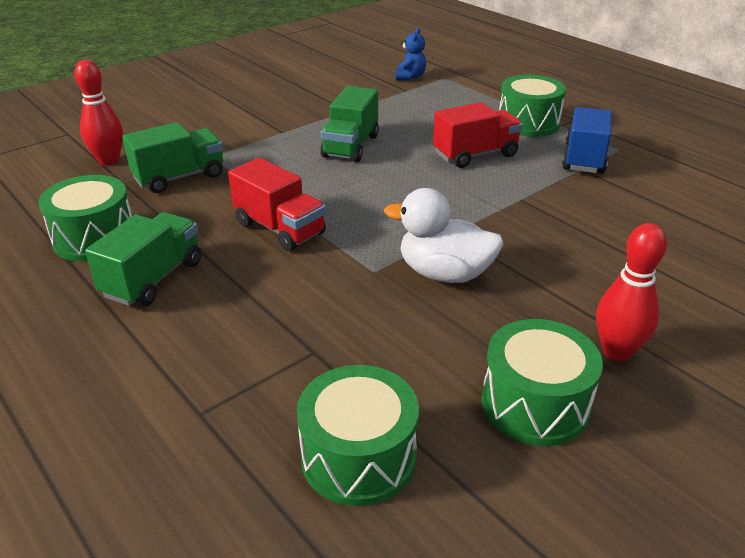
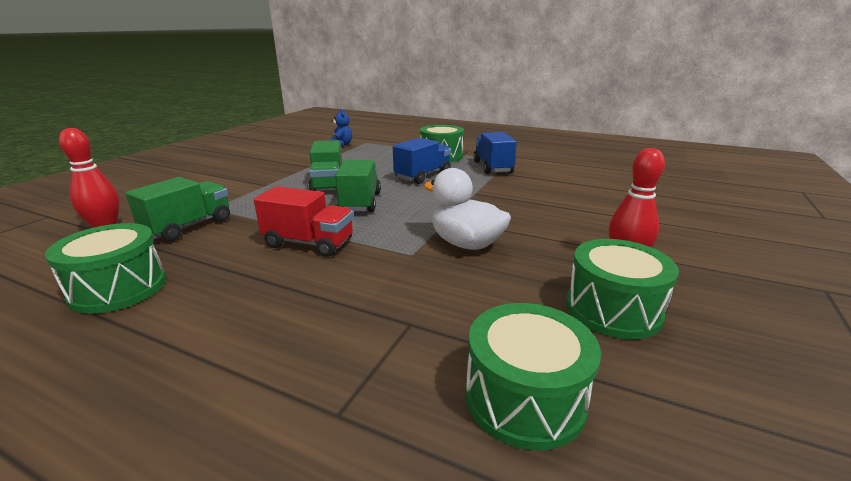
camera: 25 degrees left, 10 degrees down
green truck [85,212,201,307] -> green truck moved to [335,160,381,212]
white duck [384,188,504,283] -> white duck turned 45 degrees clockwise [423,168,511,250]
red truck [433,102,523,168] -> blue truck [393,138,451,184]

